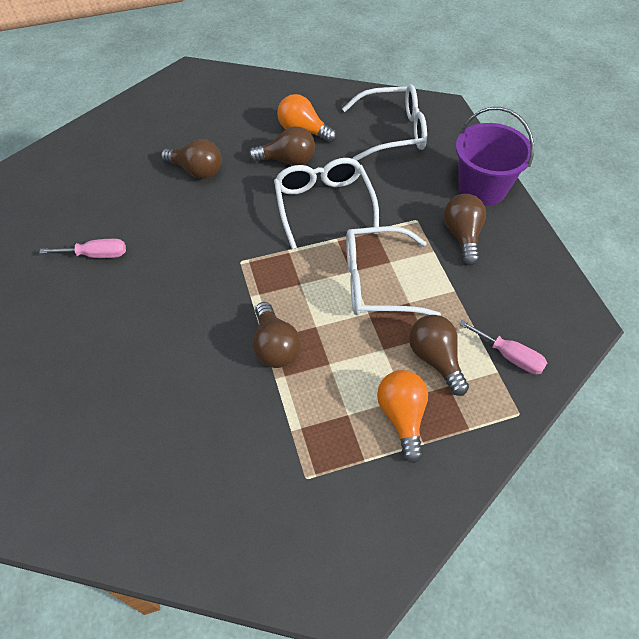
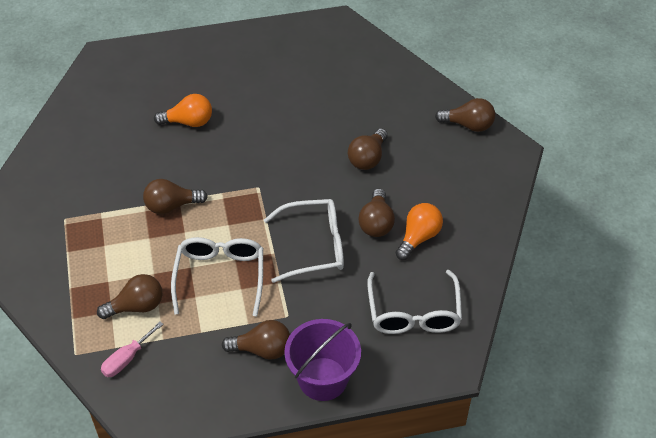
camera: 95 degrees right, 5 degrees down
pink screwdriver [39,239,126,258] -> none
orange light bulb [377,370,428,464] -> orange light bulb moved to [154,94,212,127]
none -> brown light bulb [435,98,495,132]

